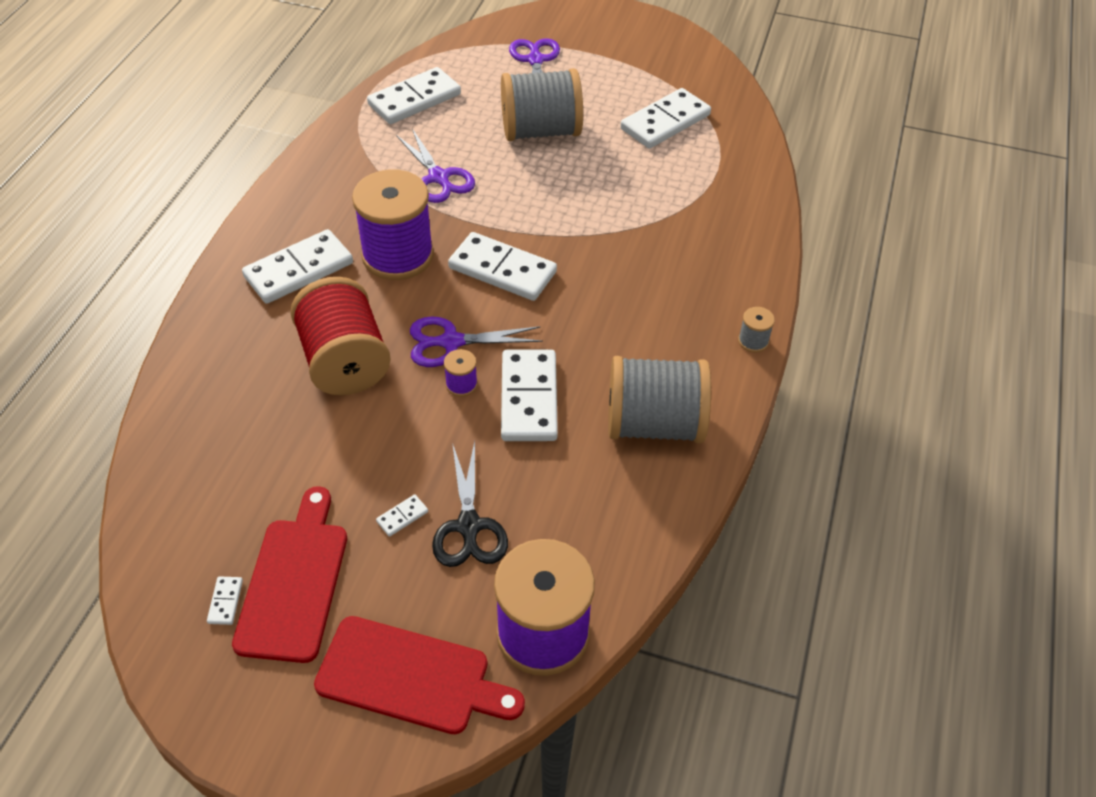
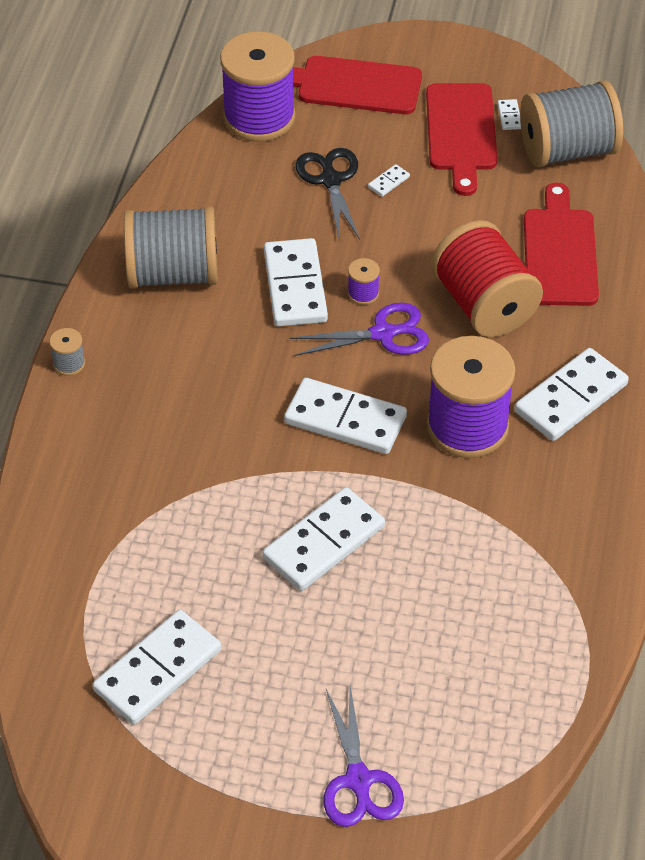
camera: 175 degrees right, 0 degrees up
white domino [367,67,461,124] -> white domino moved to [262,487,385,591]
purple scissors [396,129,475,203] -> none
grey spool [501,68,583,141] -> grey spool moved to [520,80,623,167]
none -> red cutting board [524,183,599,306]

